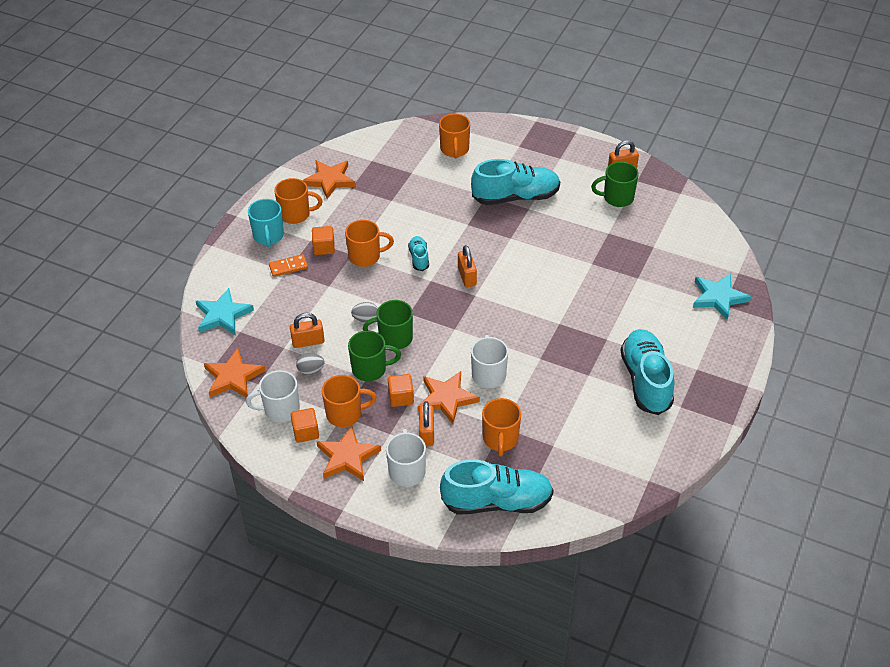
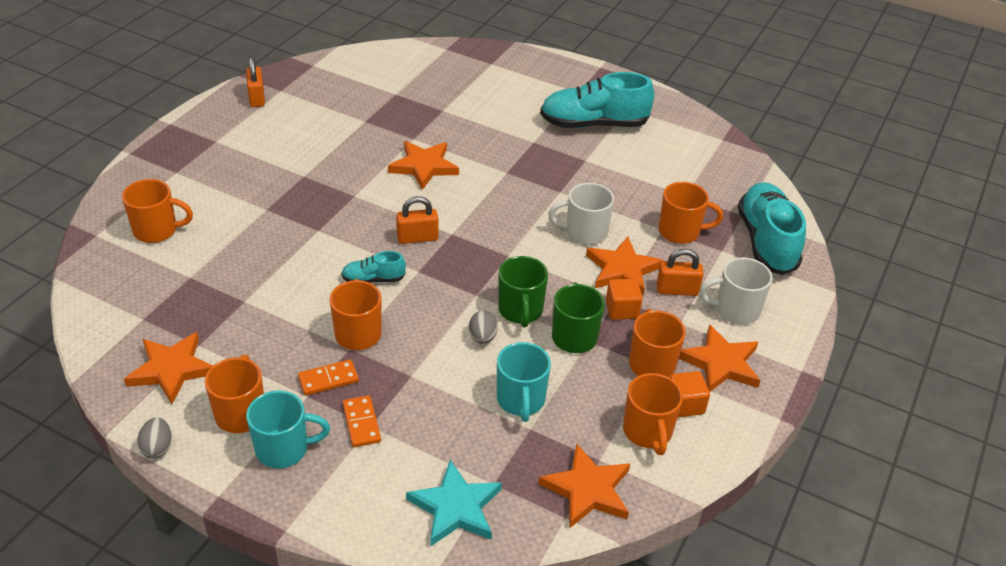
camera: 90 degrees left, 5 degrees down
white mug [246,370,300,422] -> orange mug [623,373,683,455]
orange padlock [290,313,324,348] -> turquoise mug [497,342,551,422]
grey egg [296,353,325,375] -> grey egg moved to [137,417,172,459]
orange cube [312,226,335,255] -> orange domino [298,359,359,396]
turquoise shoe [471,159,560,205] -> none
green mug [591,162,639,207] -> none
turquoise star [693,273,751,320] -> none
none -> orange star [388,141,459,190]

